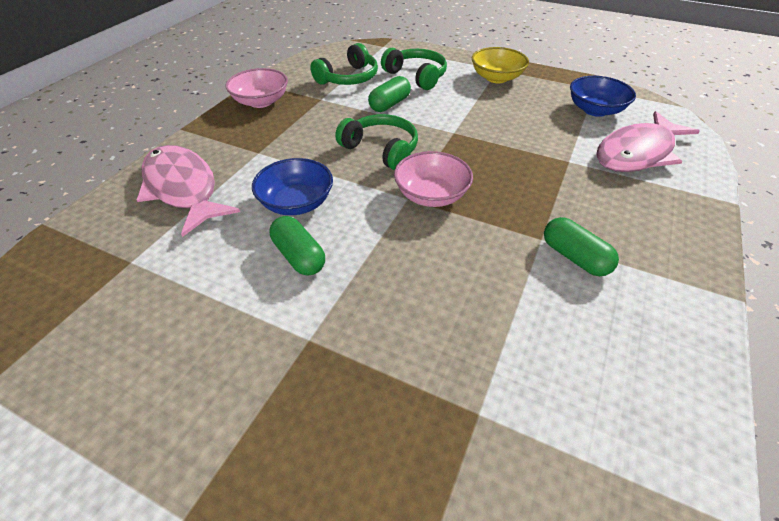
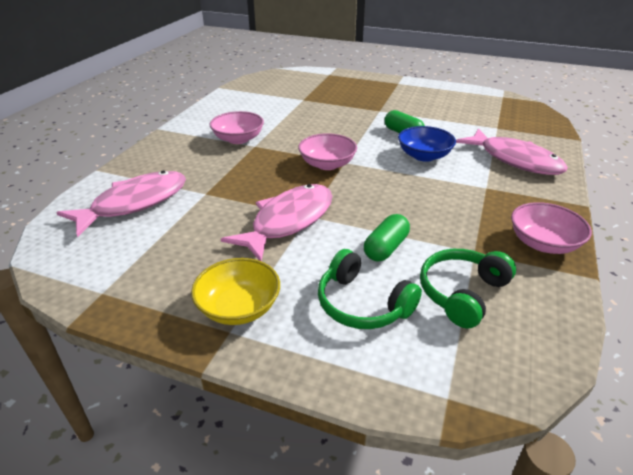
camera: 175 degrees right, 10 degrees down
green headphones [335,114,418,170] -> none
green capsule [544,217,619,276] -> pink bowl [210,111,264,144]
blue bowl [570,76,636,117] -> none
none -> pink fish [221,184,333,261]

